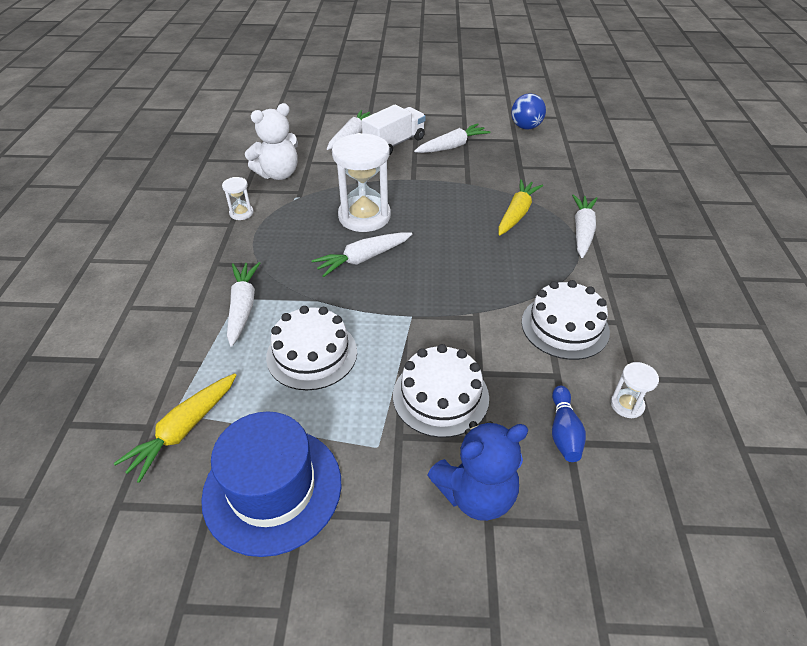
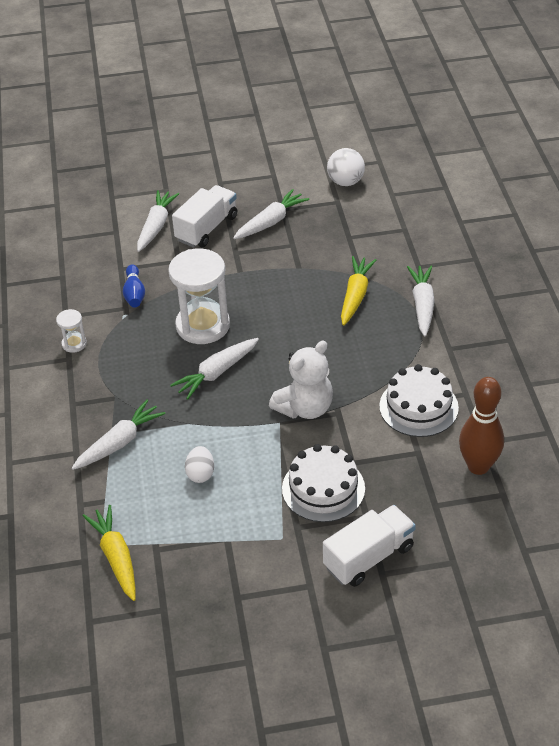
camera: 10 degrees left, 0 degrees up
yellow carrot [114,373,236,483] -> yellow carrot turned 135 degrees clockwise [83,505,136,601]
blue hat [201,411,342,557] -> none
white carrot [227,262,260,347] -> white carrot turned 60 degrees clockwise [72,400,166,470]
white teddy bear [245,103,298,180] -> white teddy bear moved to [269,340,333,419]
white cake [266,306,357,390] -> white egg [185,446,214,483]
blue teddy bear [427,421,528,521] -> white truck [323,505,416,587]
blue ball [511,93,546,129] -> white ball [327,148,365,186]
blue bowling pin [552,386,586,462] -> blue bowling pin moved to [123,265,145,308]
white hourglass [611,362,659,418] -> brown bowling pin [459,377,504,475]

